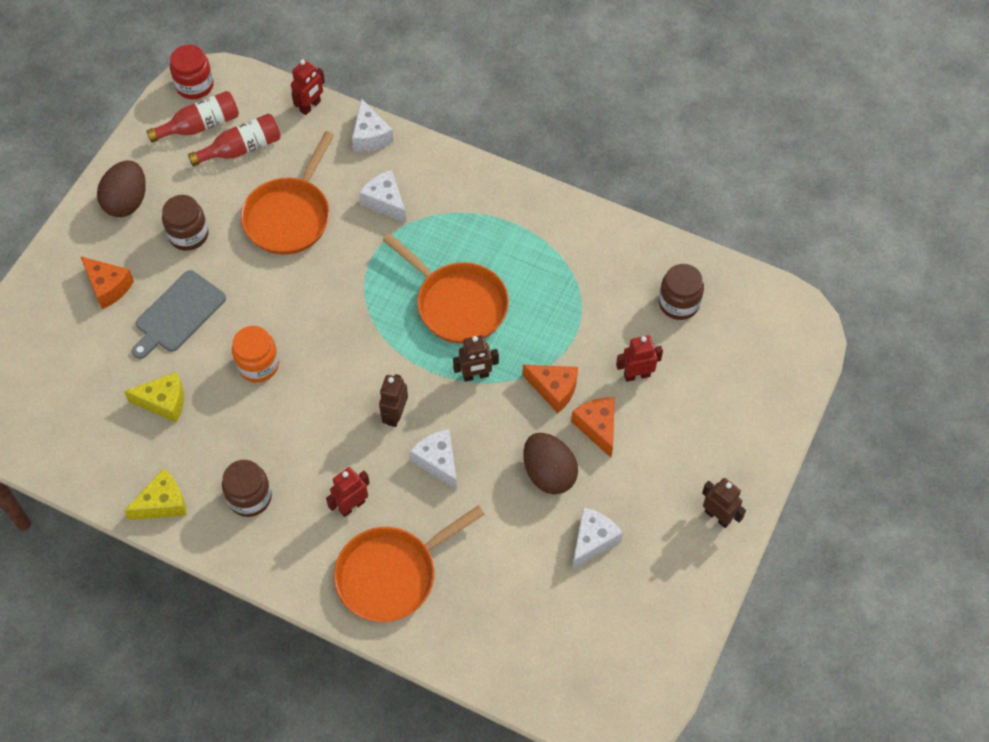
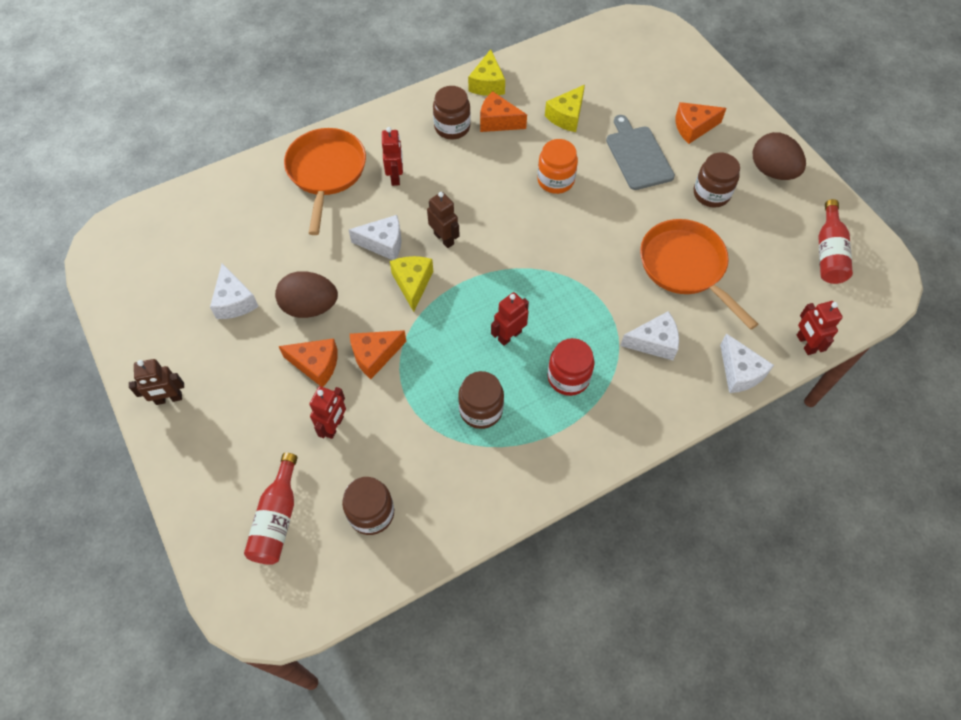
camera: 125 degrees right, 0 degrees up
red jar [170,45,214,99] -> red jar moved to [548,338,594,396]
red bottle [188,114,281,166] -> red bottle moved to [244,453,298,565]
white cheese [352,98,394,152] -> white cheese turned 135 degrees counterclockwise [720,334,774,393]
orange pan [383,233,509,344] -> red robot [491,292,529,346]
brown robot [453,335,499,382] -> none
none -> yellow cheese [390,256,433,312]
none -> brown jar [458,371,504,429]
none -> orange cheese [480,91,527,132]

